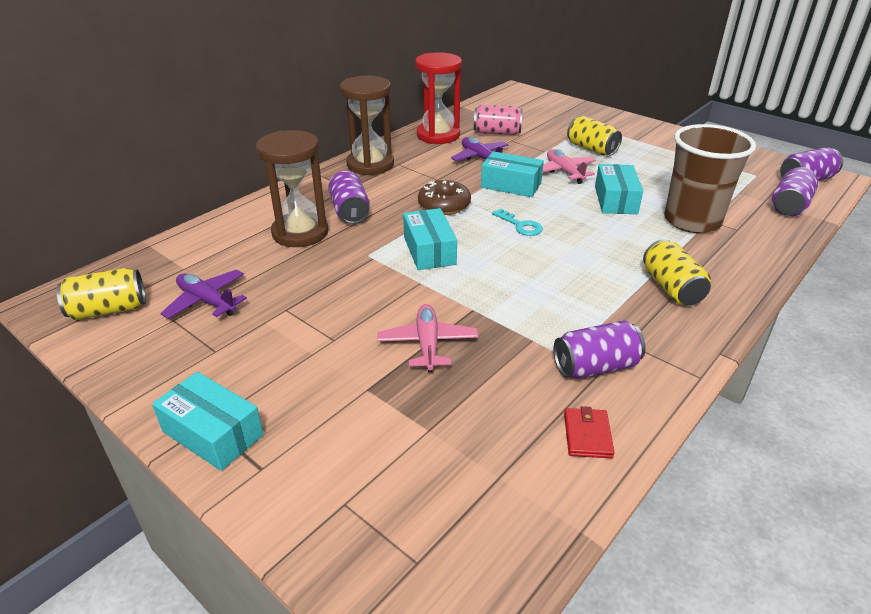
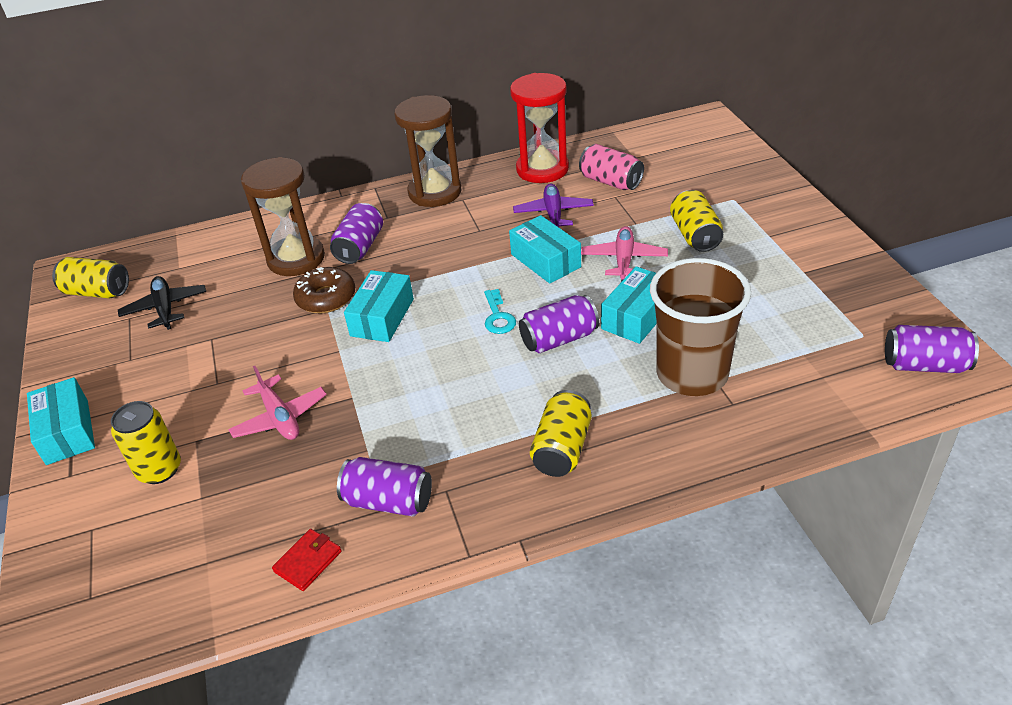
camera: 35 degrees right, 5 degrees up
purple plane [160,269,247,319] -> black plane [118,276,206,330]
pink plane [377,304,478,372] -> pink plane turned 120 degrees clockwise [228,366,327,440]
brown donut [418,180,471,215] -> brown donut moved to [293,267,355,313]
purple can [772,167,819,216] -> purple can moved to [519,295,599,353]
none -> yellow can [111,401,181,484]

